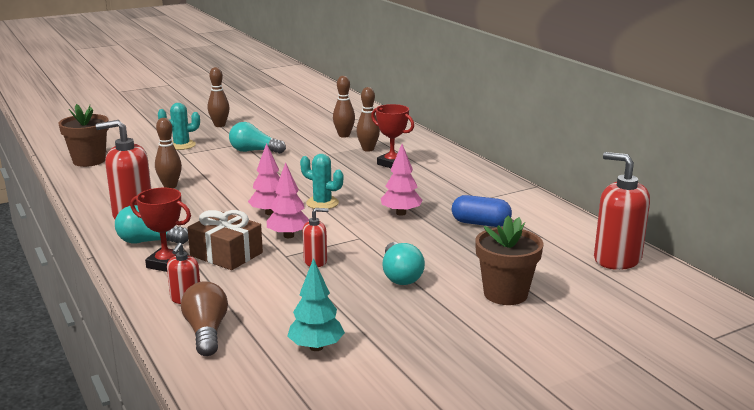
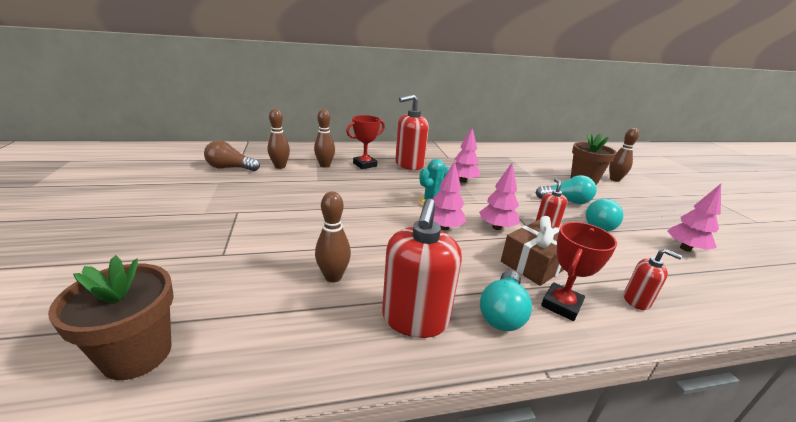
camera: 75 degrees left, 5 degrees up
turquoise cactus [158,103,200,150] -> none
brown light bulb [181,281,228,356] -> brown light bulb moved to [204,141,260,171]
brown bowling pin [208,67,230,127] -> brown bowling pin moved to [609,128,639,182]
turquoise light bulb [229,122,286,154] -> turquoise light bulb moved to [586,199,623,231]
turquoise tree [287,258,345,351] -> pink tree [667,184,721,252]
blue capsule [452,195,512,227] -> none
red soap dispenser [594,152,650,270] -> red soap dispenser moved to [395,94,429,170]

